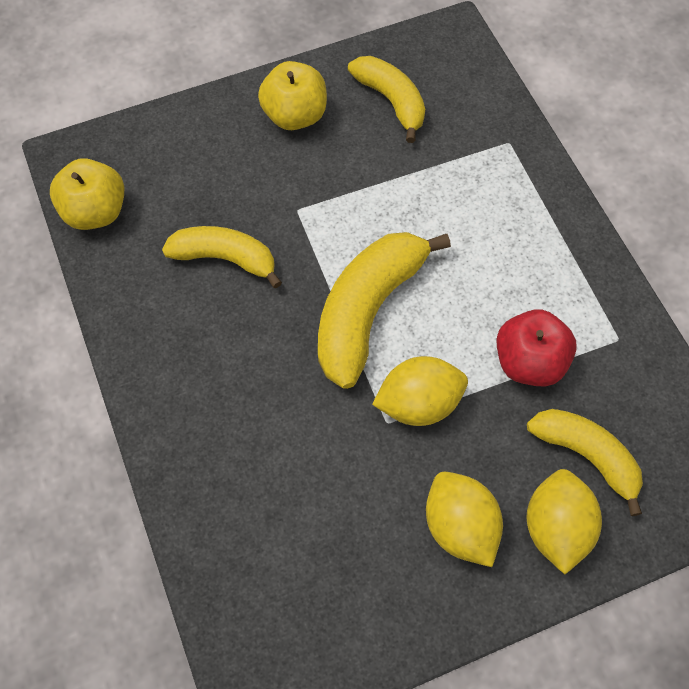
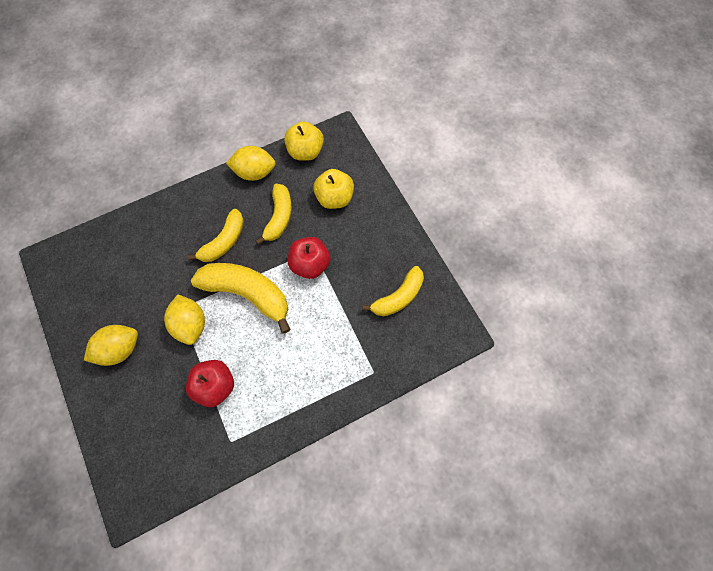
camera: 85 degrees right, 5 degrees up
yellow apple [258,61,327,130] -> yellow apple moved to [313,169,354,209]
yellow lemon [526,469,602,574] -> yellow lemon moved to [226,146,276,181]
yellow banana [527,409,643,516] -> yellow banana moved to [187,209,244,262]
none -> red apple [288,237,330,279]

